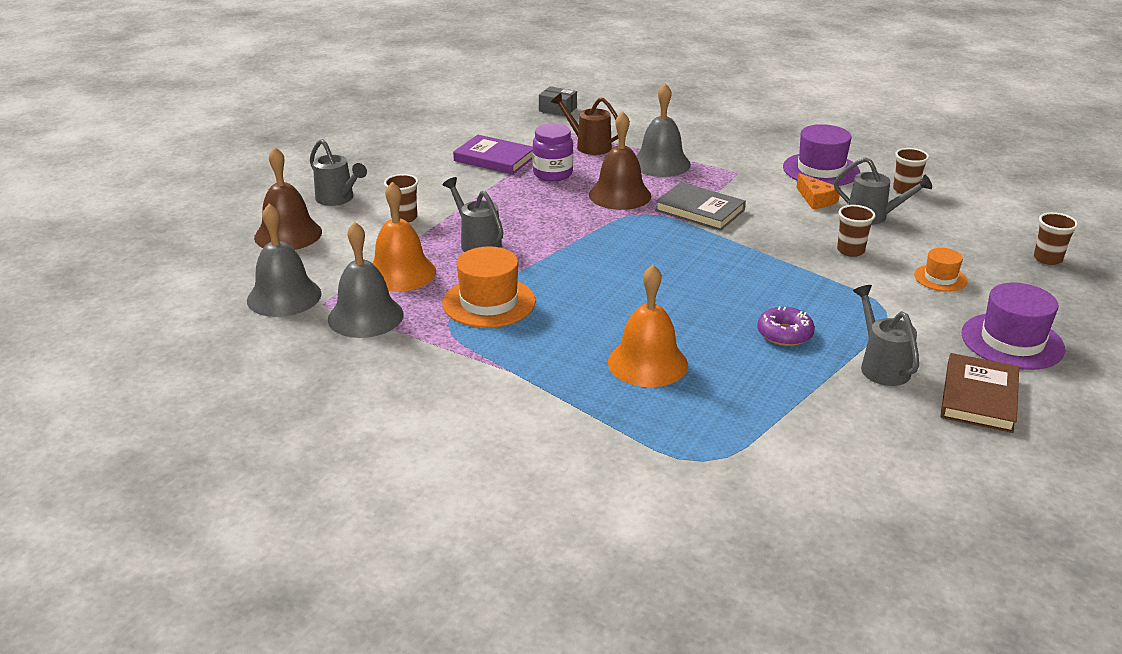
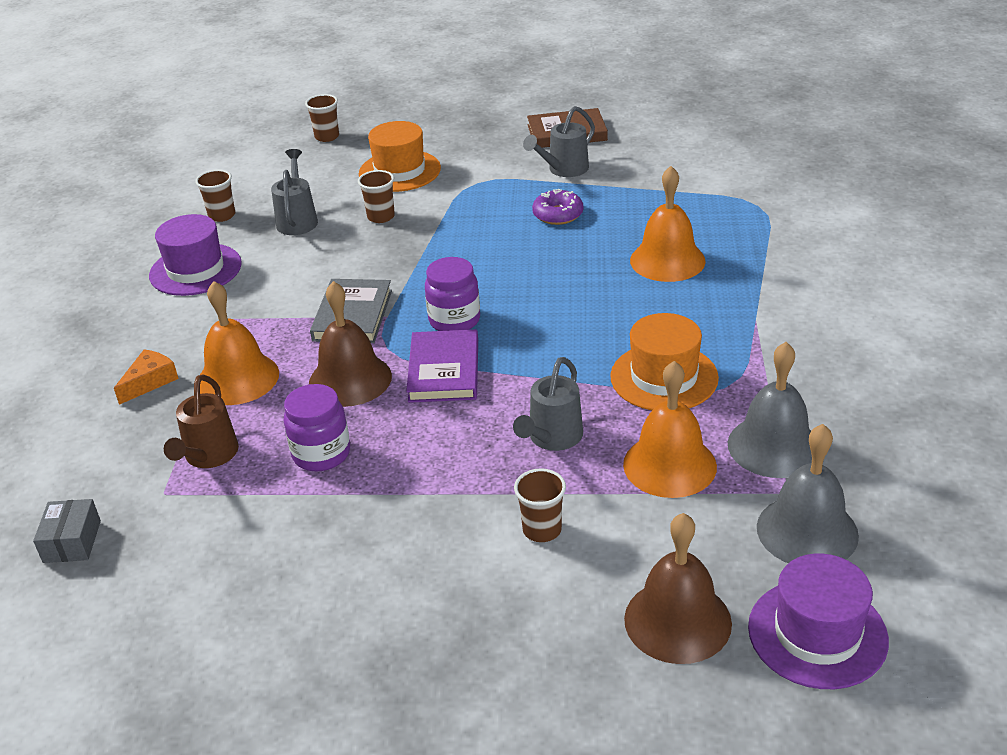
camera: 115 degrees left, 5 degrees up
grey watering can [310,139,367,206] -> none
purple book [453,135,533,175] -> purple book moved to [406,329,478,403]
grey bell [636,83,691,177] -> orange bell [200,281,279,405]
orange cheese [796,173,841,209] -> orange cheese moved to [114,349,179,405]
orange hat [914,248,967,292] -> orange hat [359,121,441,192], size x1.76
purple hat [962,282,1065,370] -> purple hat moved to [748,554,889,689]
none -> purple jar [425,257,480,331]

